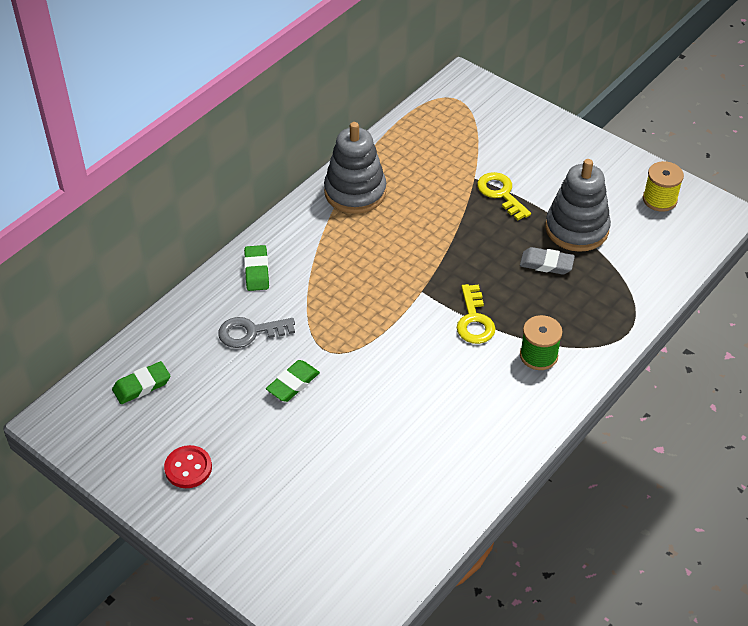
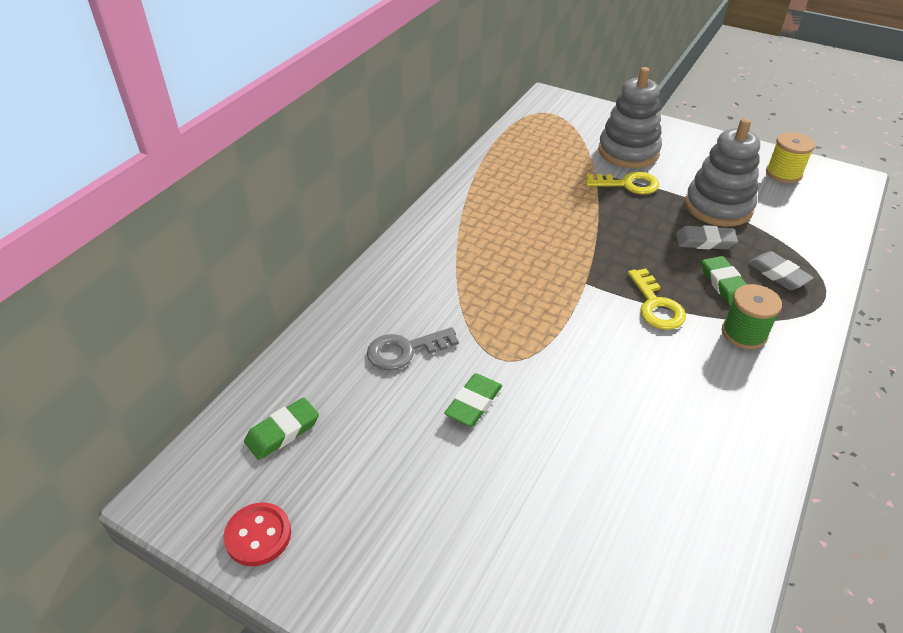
camera: 10 degrees left, 5 degrees down
red button [164,445,212,488] -> red button moved to [223,502,291,566]
green eraser [244,245,269,291] -> green eraser moved to [702,256,747,306]
grey stacking toy [324,122,386,214] -> grey stacking toy moved to [598,67,662,168]
yellow key [477,172,531,221] -> yellow key turned 135 degrees clockwise [586,172,659,194]
none -> grey eraser [748,251,814,290]

